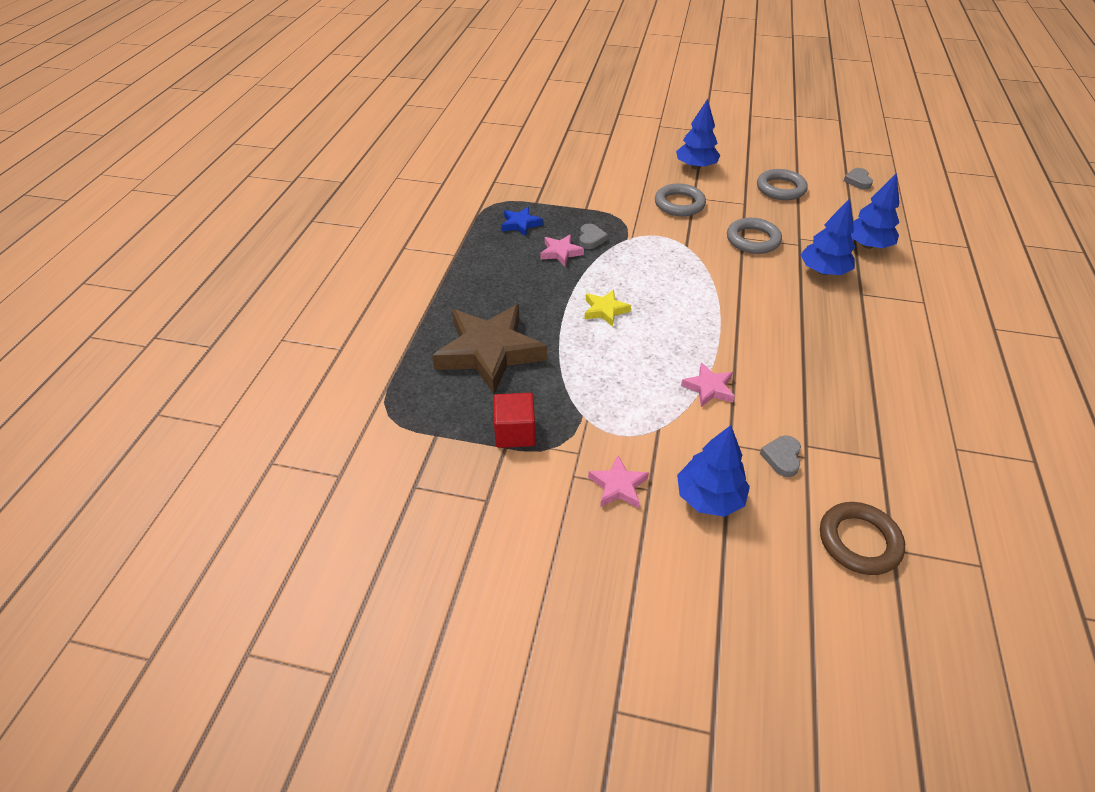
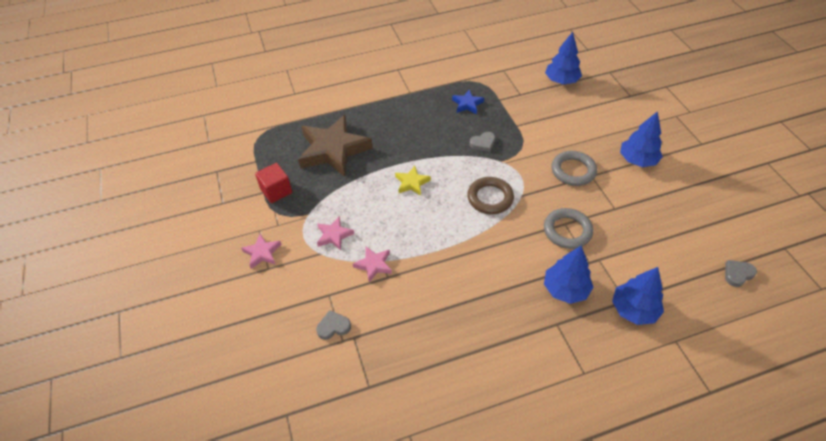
camera: 60 degrees right, 5 degrees up
pink star [541,235,584,266] -> pink star moved to [317,216,354,250]
blue tree [677,425,750,517] -> blue tree moved to [545,32,582,84]
grey ring [757,169,808,200] -> none
brown ring [820,502,905,575] -> brown ring moved to [467,177,514,214]

